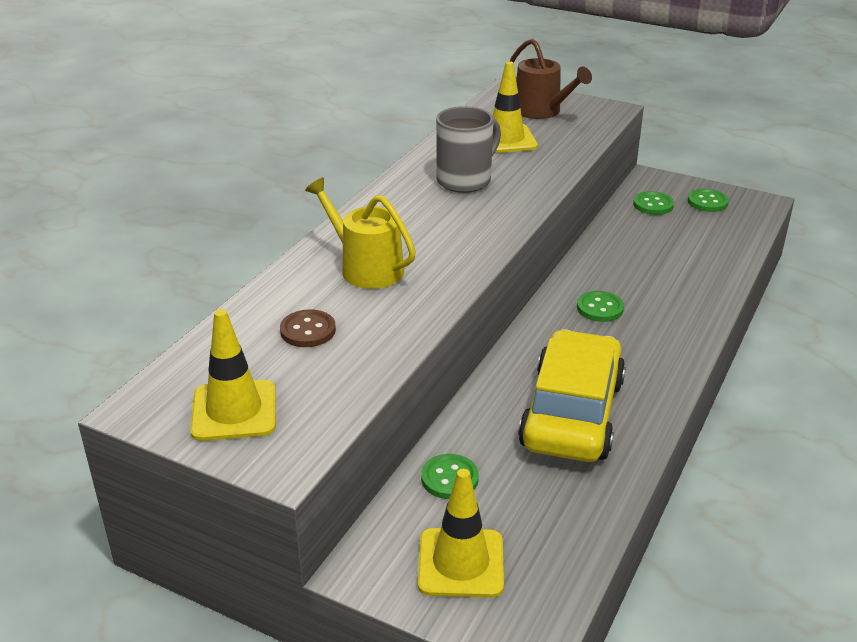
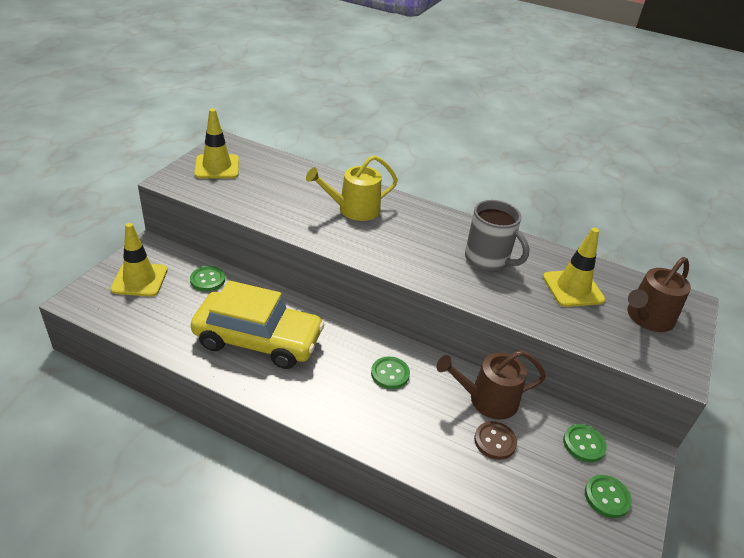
camera: 85 degrees right, 5 degrees up
brown button [280,309,336,347] -> brown button moved to [474,421,517,460]
yellow watering can [305,177,416,289] -> yellow watering can turned 150 degrees counterclockwise [306,155,398,221]
none -> brown watering can [437,350,546,420]

